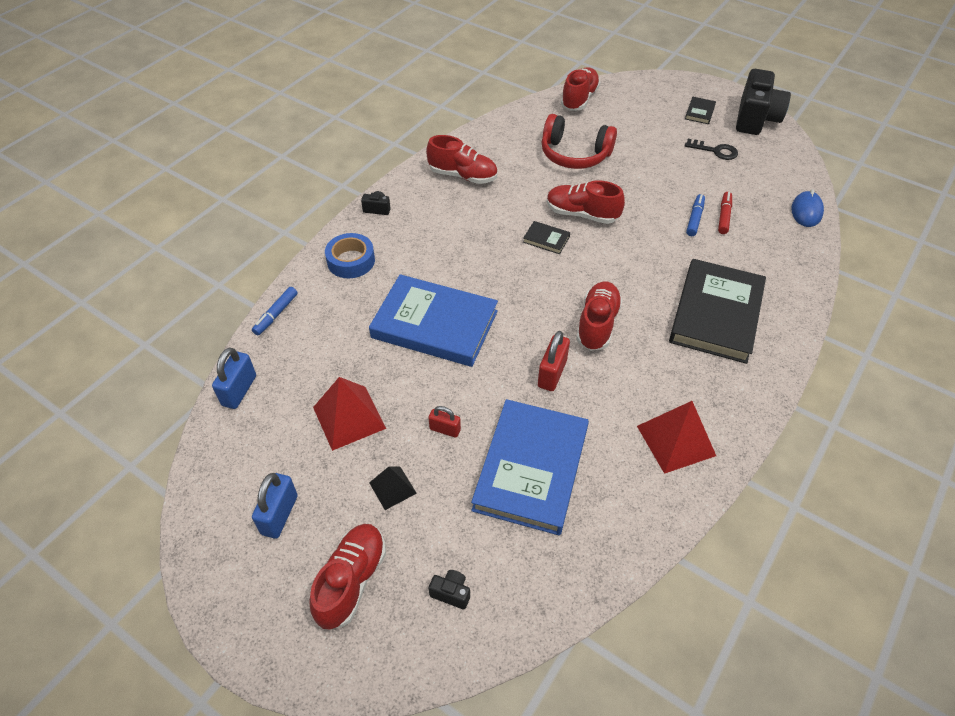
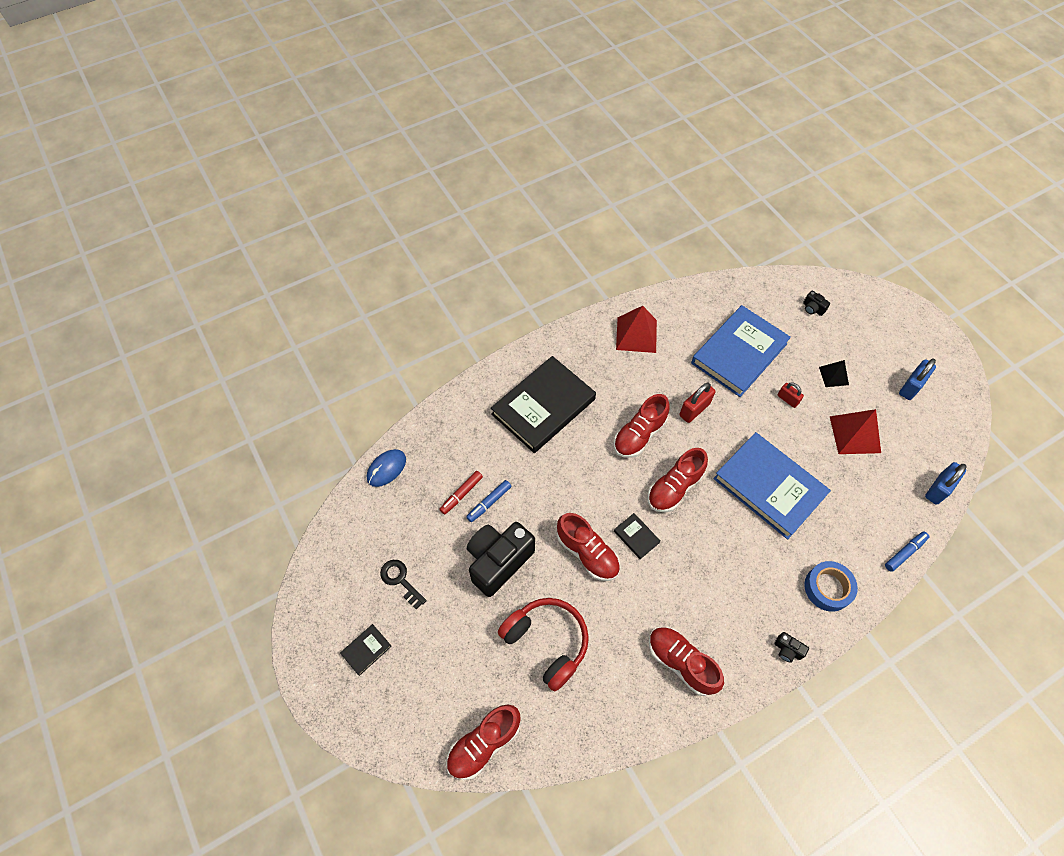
camera: 155 degrees left, 10 degrees up
red shoe [309,524,386,629] -> red shoe moved to [648,448,708,512]
black camera [736,69,791,135] -> black camera moved to [467,522,535,597]

